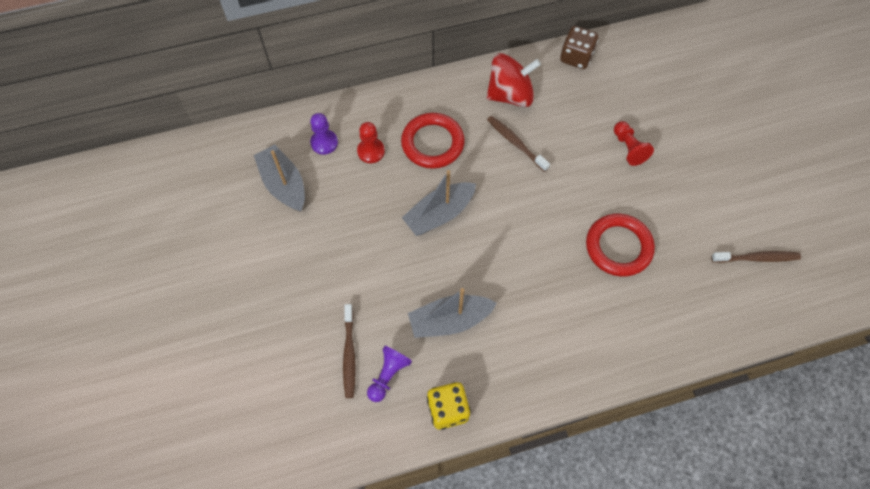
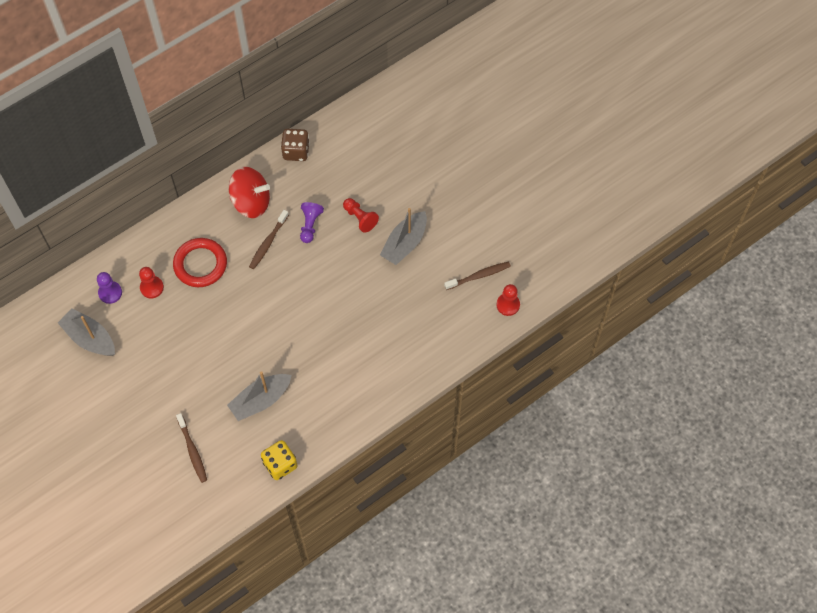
camera: 20 degrees left, 0 degrees up
purple pawn [367,346,412,402] -> purple pawn moved to [300,202,324,243]
grey boat [402,170,476,236] -> grey boat moved to [380,208,427,265]
red spinning top [486,53,541,107] -> red spinning top turned 45 degrees clockwise [229,167,270,218]
brown toothbrush [487,116,550,172] -> brown toothbrush turned 90 degrees counterclockwise [249,210,289,269]
red ring [586,214,655,277] -> none
none -> red pawn [496,284,520,316]

